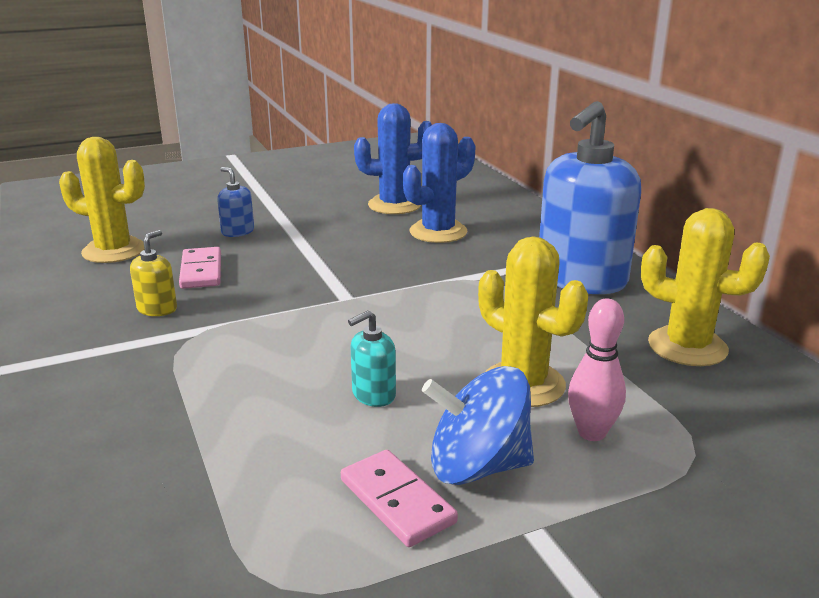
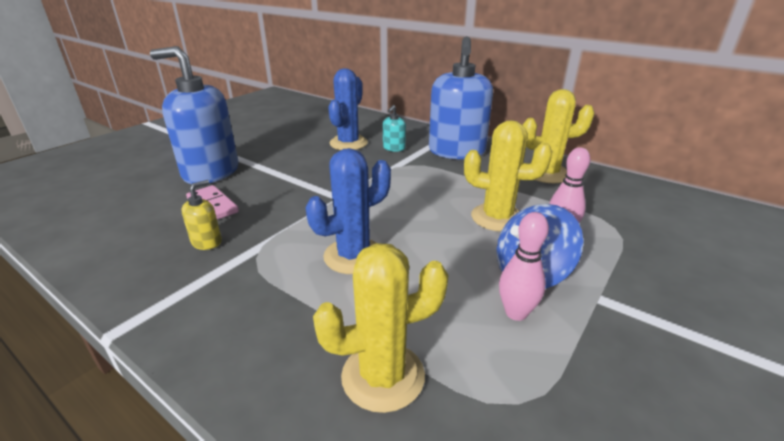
camera: 30 degrees left, 5 degrees up
yellow cactus [59,137,145,263] -> yellow cactus moved to [313,243,449,413]
yellow soap dispenser [130,230,177,316] -> yellow soap dispenser turned 45 degrees clockwise [181,180,222,250]
blue soap dispenser [217,167,254,237] -> blue soap dispenser [150,46,239,184], size x2.39
pink domino [341,450,458,547] -> pink bowling pin [499,212,549,321]
turquoise soap dispenser [348,310,396,407] -> turquoise soap dispenser moved to [383,105,406,152]
blue cactus [354,103,432,214] -> blue cactus moved to [306,148,391,274]

